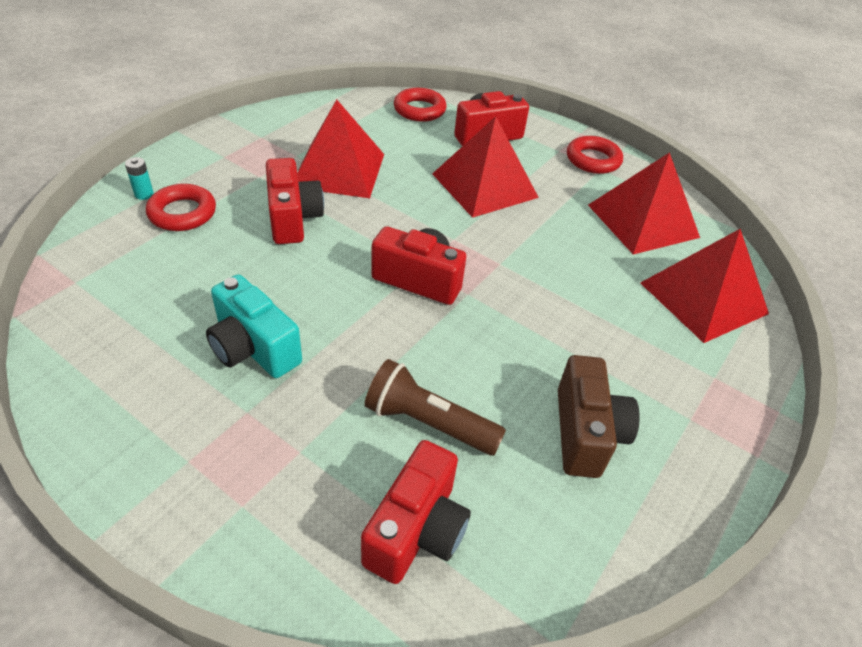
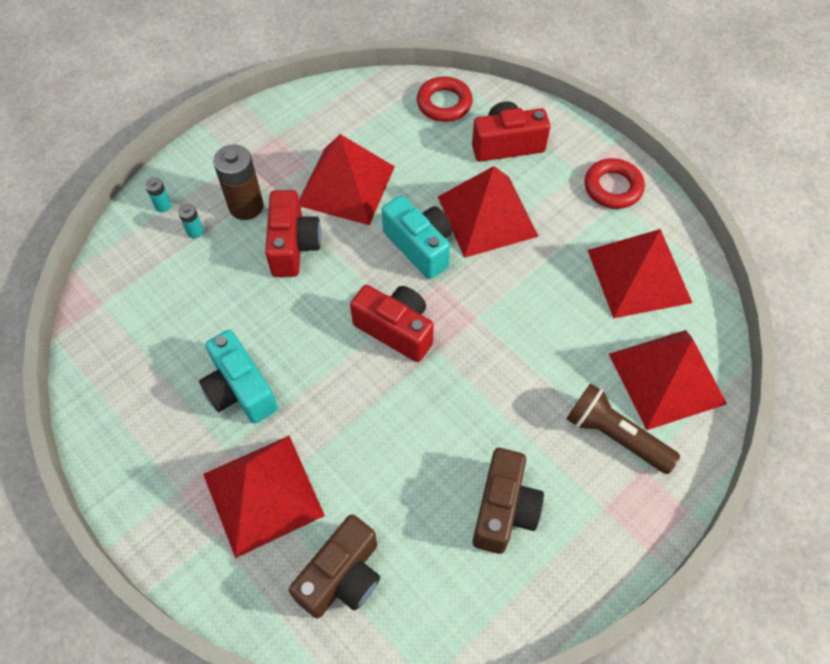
camera: 15 degrees right, 15 degrees up
red ring [146,184,216,231] -> turquoise battery [178,204,204,239]
red camera [361,440,471,584] -> brown camera [289,514,380,618]
brown flashlight [365,359,506,456] -> brown flashlight moved to [566,383,680,474]
none -> red pyramid [203,436,325,558]
none -> brown battery [213,144,264,220]
none -> turquoise camera [382,195,452,279]

